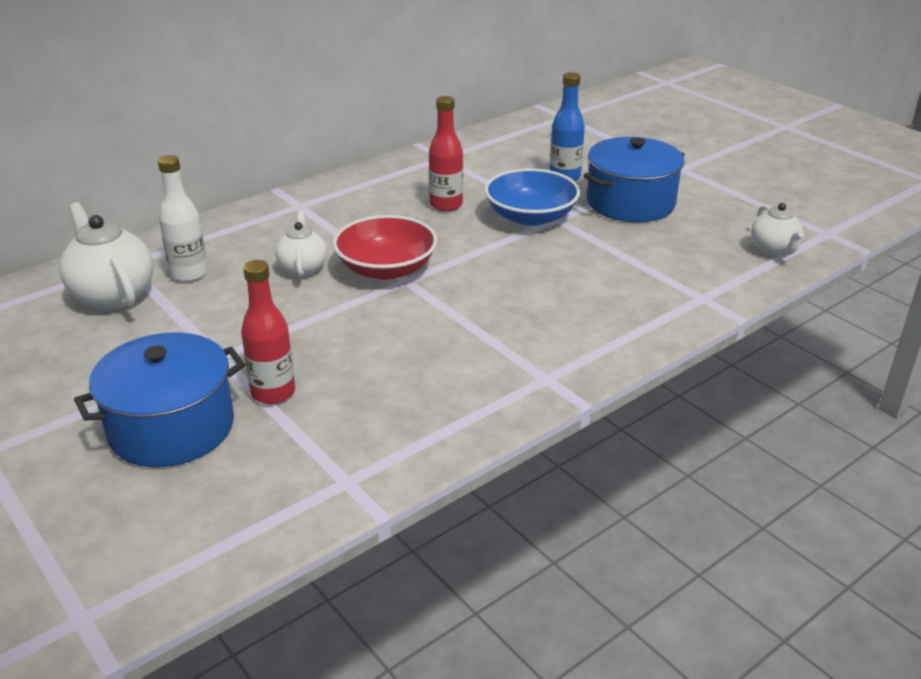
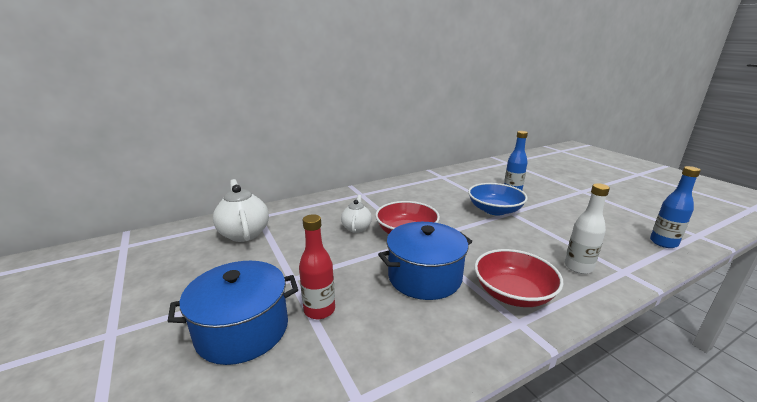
camera: 10 degrees right, 10 degrees down
white bottle [158,155,208,282] -> white bottle moved to [565,183,610,274]
red bottle [429,96,463,211] -> none
blue pot [584,137,685,222] -> blue pot moved to [378,222,473,300]
white teapot [751,203,804,256] -> blue bottle [650,166,701,248]
none -> red bowl [474,249,564,307]

